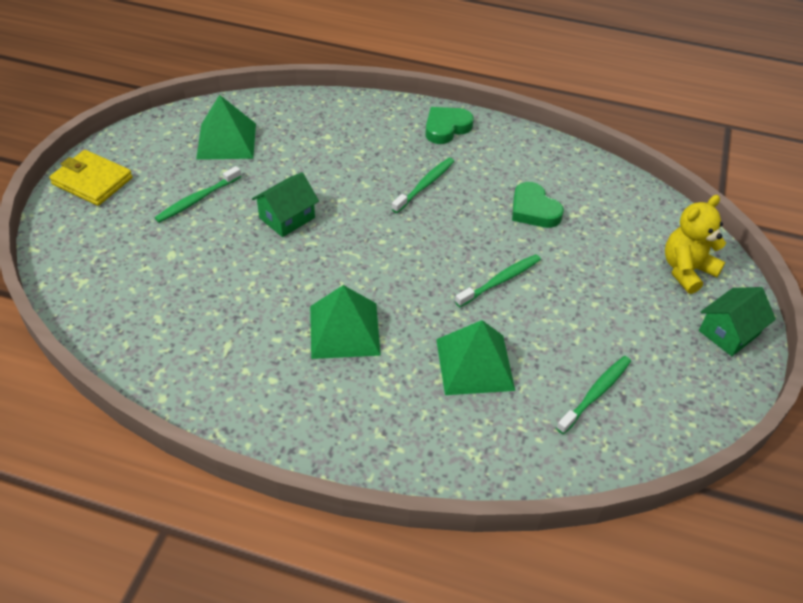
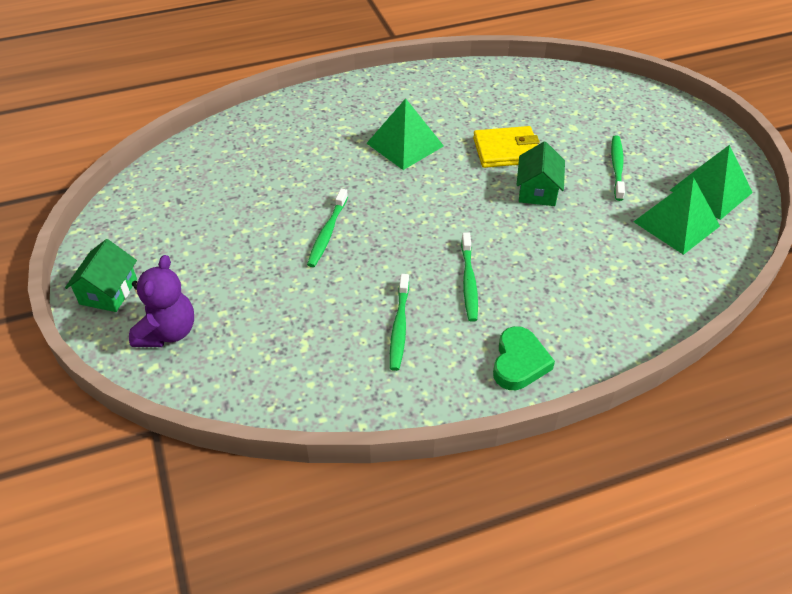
camera: 145 degrees right, 0 degrees up
yellow wallet [49,150,133,206] -> yellow wallet moved to [473,126,540,168]
green pyramid [436,320,515,395] -> green pyramid moved to [670,145,753,220]
green heart [512,182,564,228] -> none
green toothbrush [556,356,631,434] -> green toothbrush moved to [390,274,409,371]
yellow teddy bear [665,195,726,294] -> purple teddy bear [129,255,194,347]

